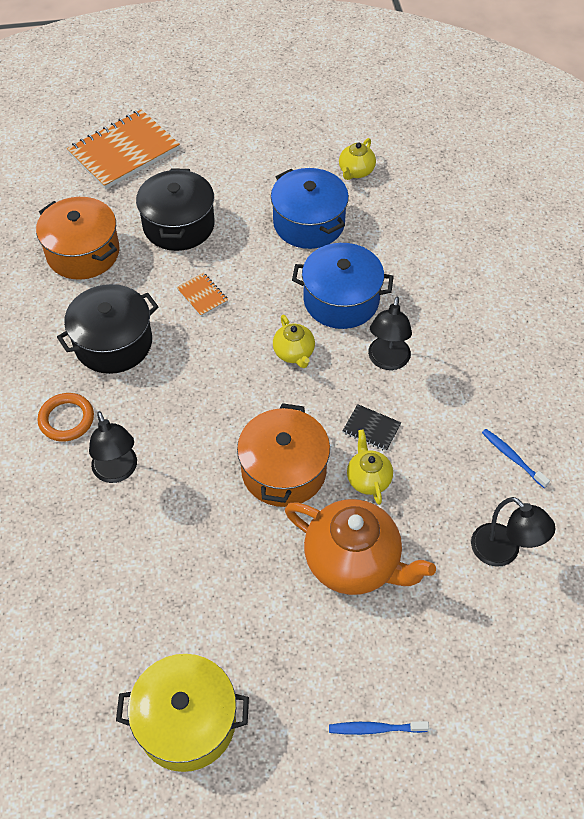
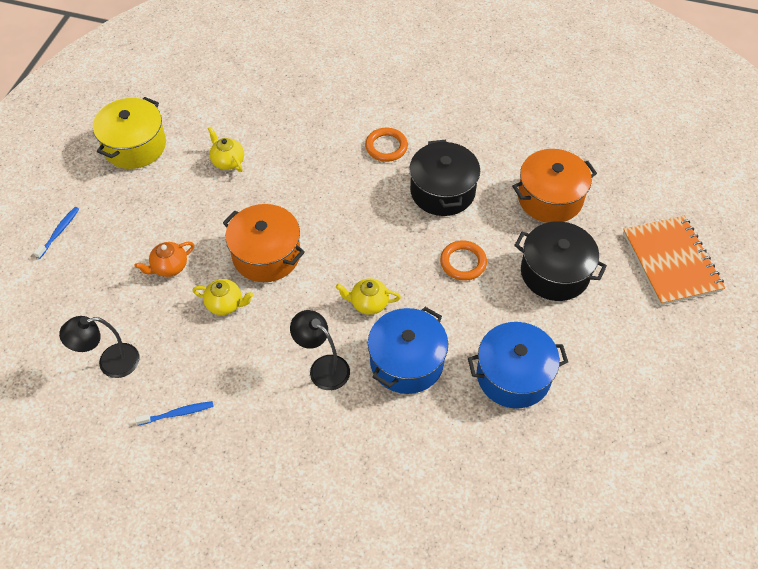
camera: 115 degrees right, 0 degrees up
black lamp [89,411,137,483] -> none
orange notebook [176,272,228,317] -> orange ring [440,240,487,281]
orange teapot [285,499,436,595] -> orange teapot [135,242,194,277], size x0.51
yellow teapot [339,138,376,180] -> yellow teapot moved to [208,127,244,172]
black notebook [343,404,401,451] -> none

